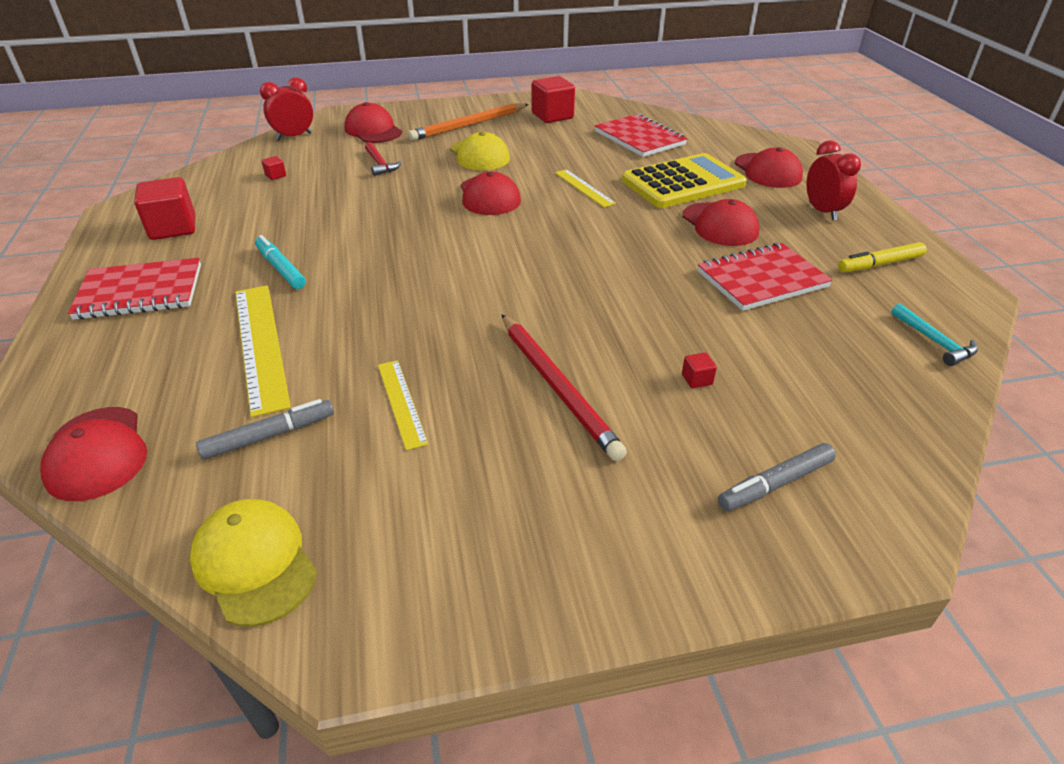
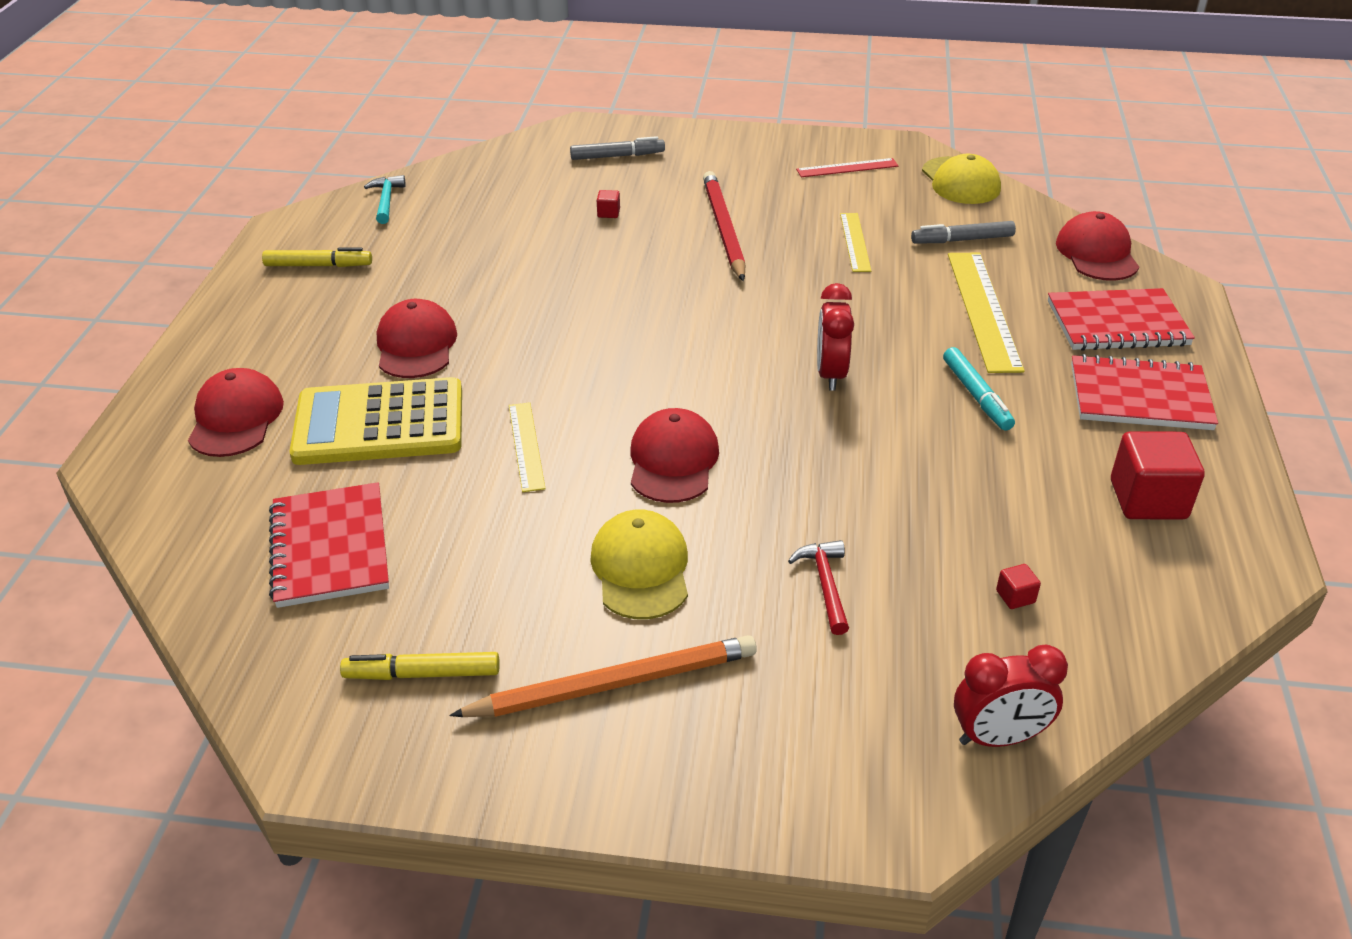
camera: 160 degrees left, 0 degrees up
red cap [345,102,402,143] -> none
red cube [532,76,575,123] -> yellow marker [340,652,500,680]
red notebook [698,243,833,311] -> red notebook moved to [1048,288,1195,350]
red clock [806,141,861,221] -> red clock moved to [817,283,854,391]
none -> red ruler [796,158,898,177]

